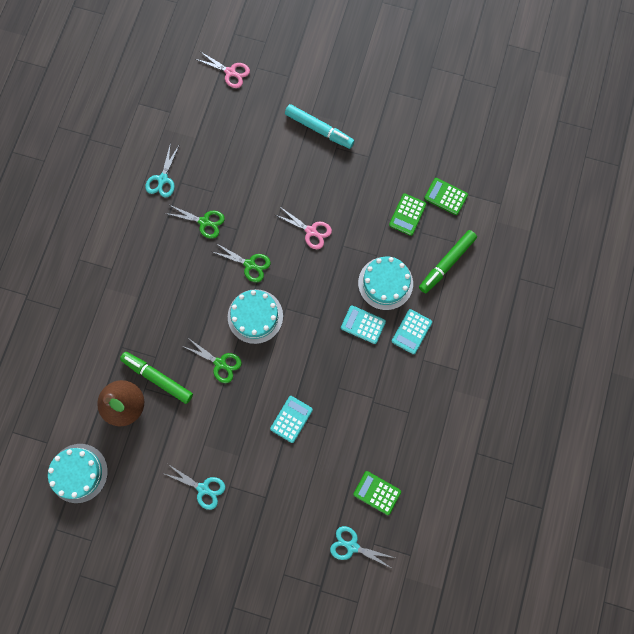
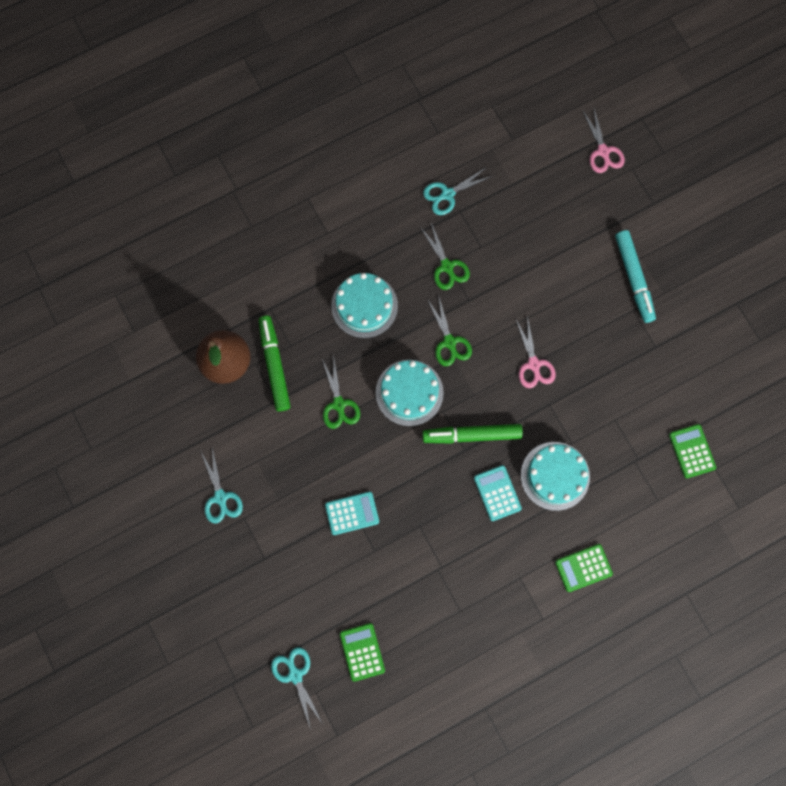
camera: 45 degrees right, 0 degrees up
turquoise cake [48,444,108,503] -> turquoise cake moved to [331,273,398,338]
green calculator [389,193,426,236] -> green calculator moved to [555,544,613,592]
turquoise calculator [392,309,432,354] -> none
green marker [419,230,477,293] -> green marker moved to [422,424,523,444]

